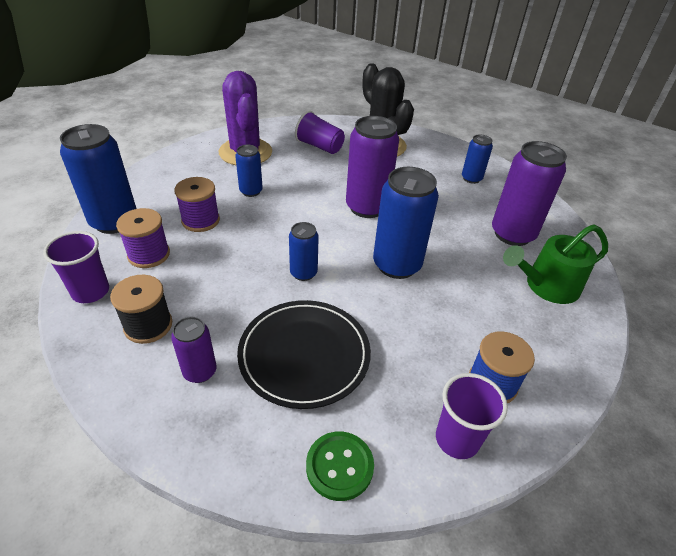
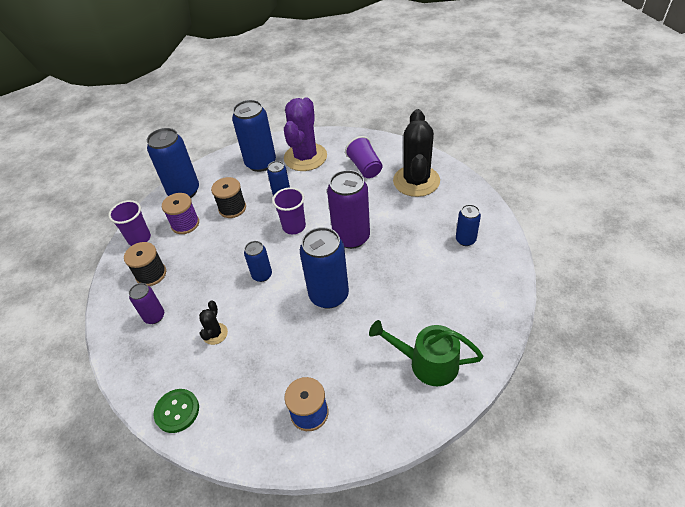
camera: 40 degrees right, 5 degrees up
purple spool [174,177,220,232] -> black spool [211,177,246,218]
black plate [237,300,371,409] -> black cactus [199,301,228,345]
purple cup [436,373,508,459] -> purple cup moved to [272,187,306,234]
purple can [492,141,567,246] -> none
none -> blue can [232,100,276,172]

